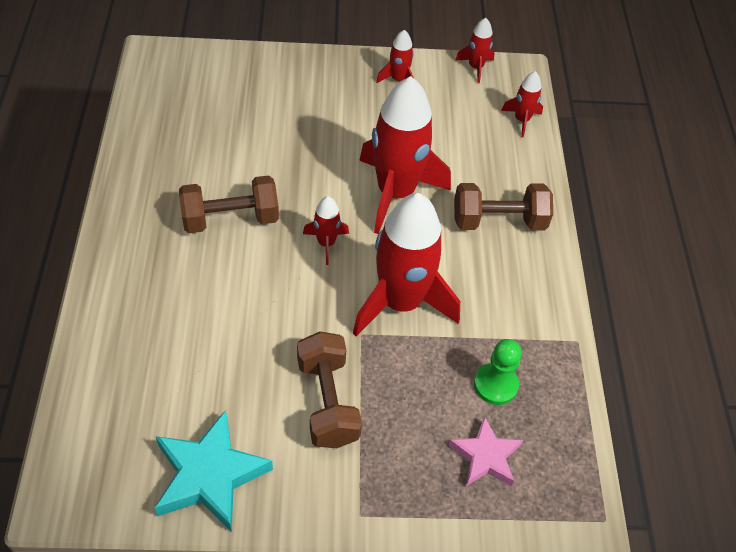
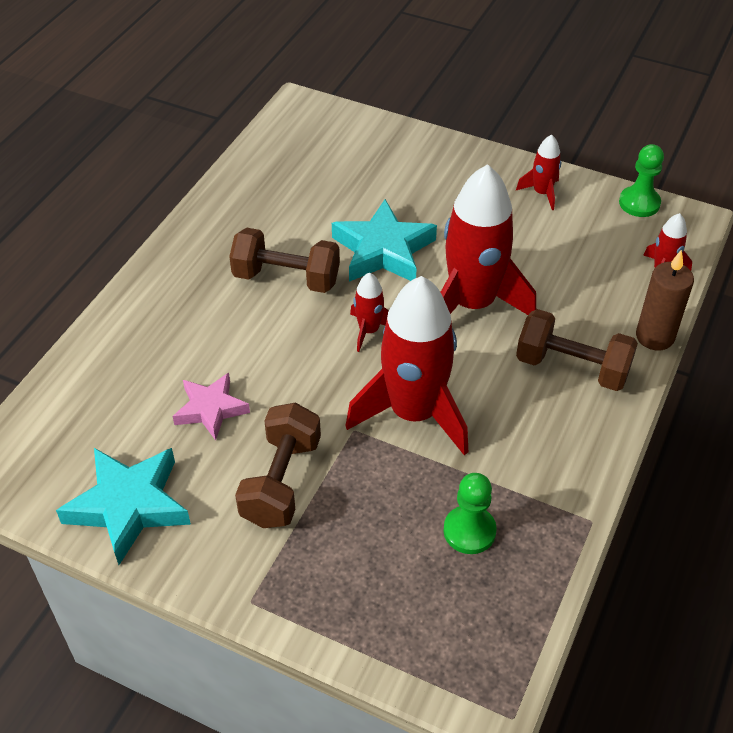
camera: 30 degrees right, 5 degrees down
pink star [448,416,523,487] -> pink star moved to [172,373,250,441]
red rocket [455,18,495,83] -> green pawn [619,144,664,217]
none -> turquoise star [332,199,437,282]
none -> brown candle [636,249,694,350]

